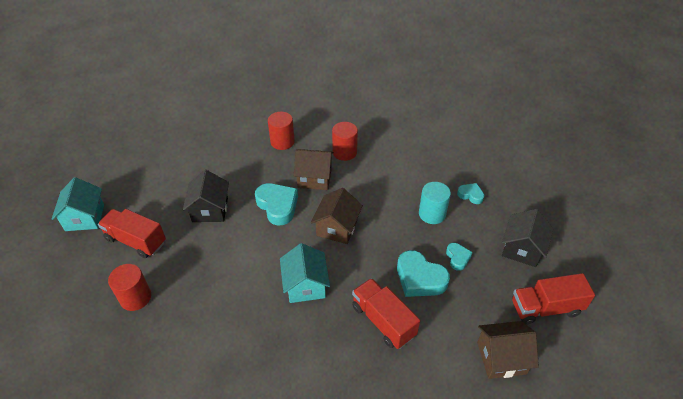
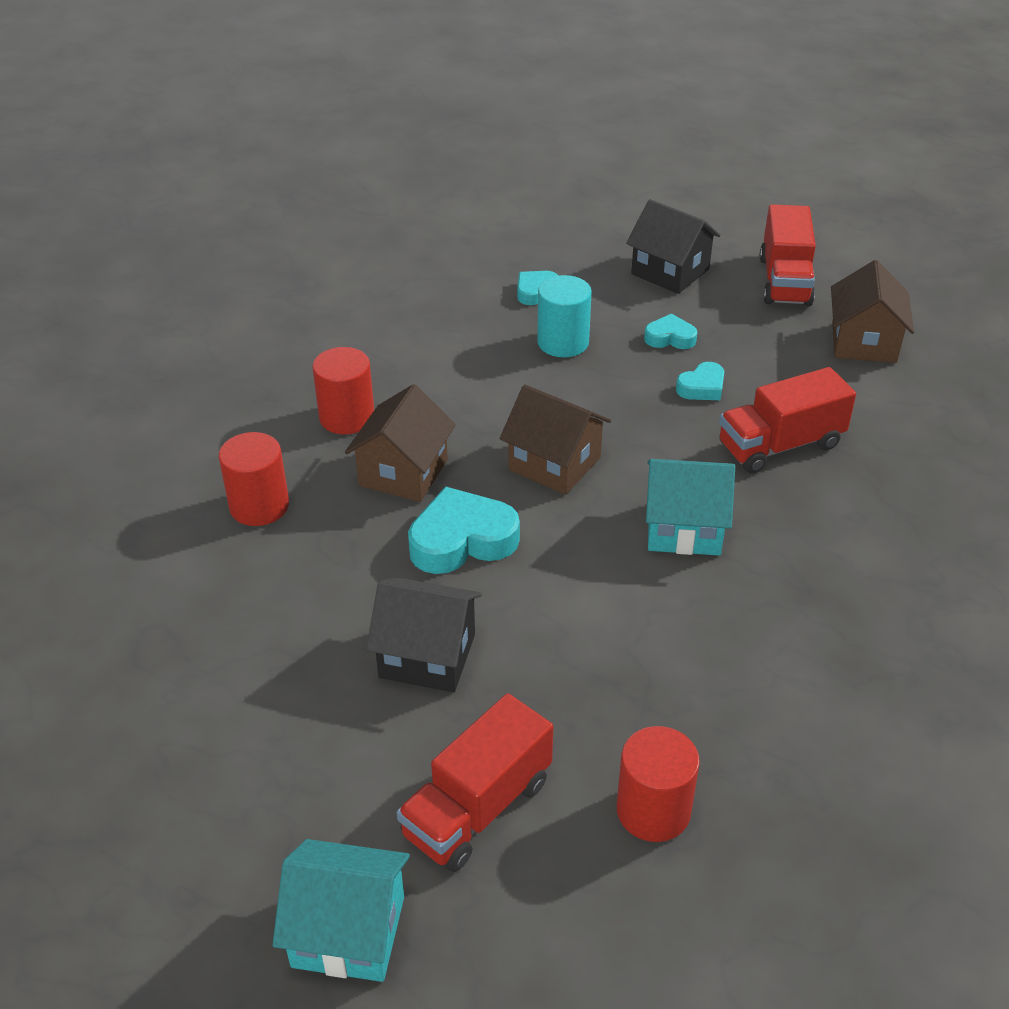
camera: 75 degrees left, 5 degrees down
turquoise heart [397,250,450,297] -> turquoise heart [676,362,724,400], size x0.55

